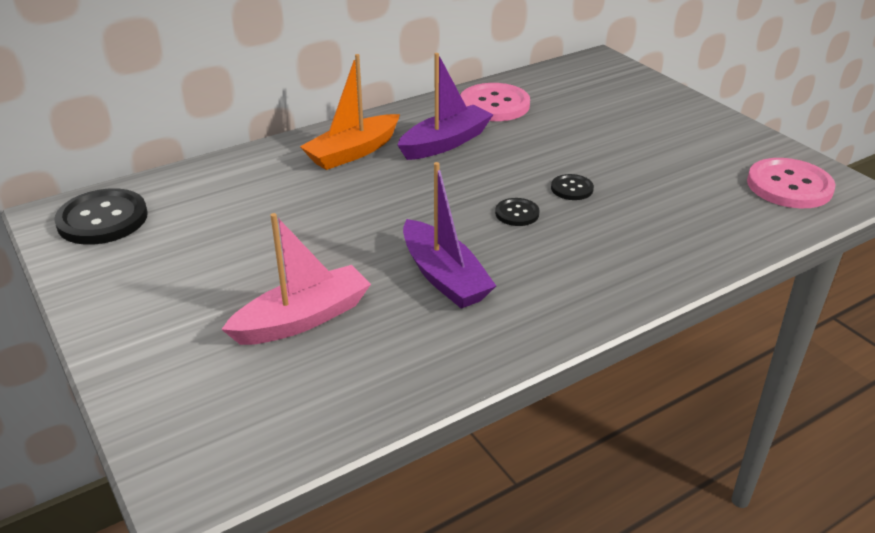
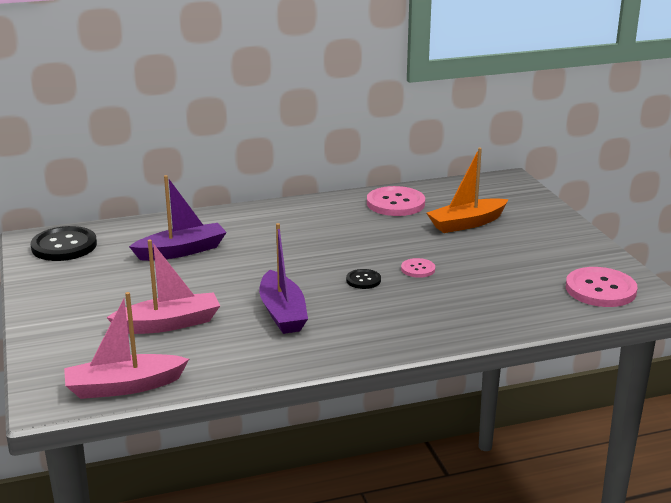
camera: 15 degrees right, 10 degrees down
orange boat [300,54,400,170] -> orange boat moved to [427,147,509,233]
purple boat [397,53,494,160] -> purple boat moved to [129,175,227,261]
black button [551,174,594,200] -> pink button [401,258,435,278]
none -> pink boat [64,292,189,399]

